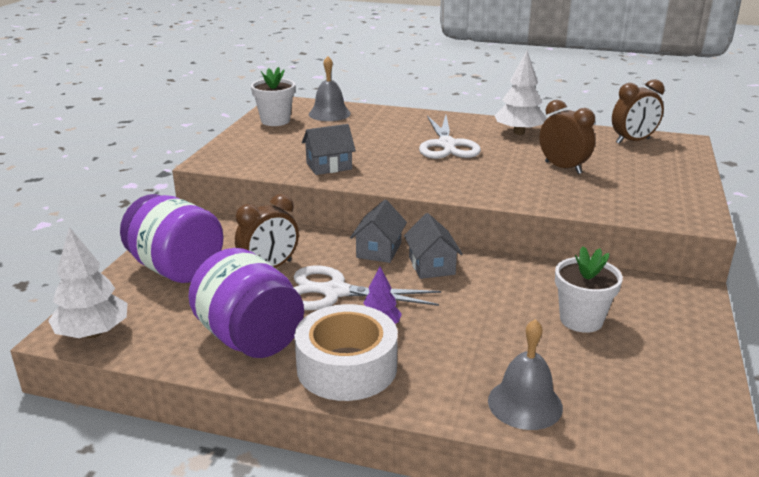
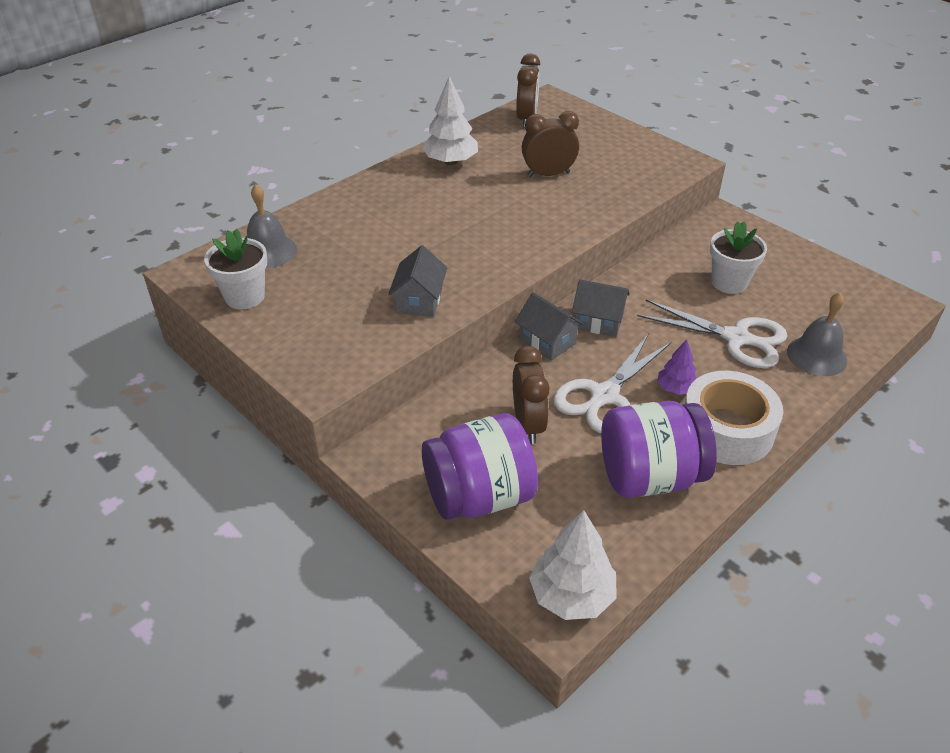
camera: 60 degrees left, 15 degrees up
white scissors [419,115,481,159] -> white scissors moved to [637,299,787,368]

